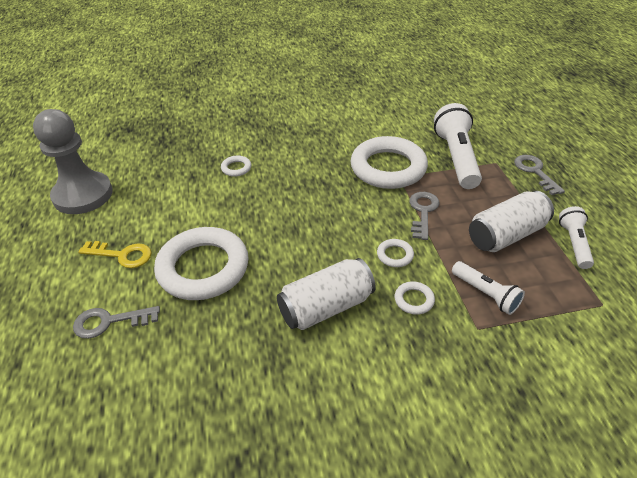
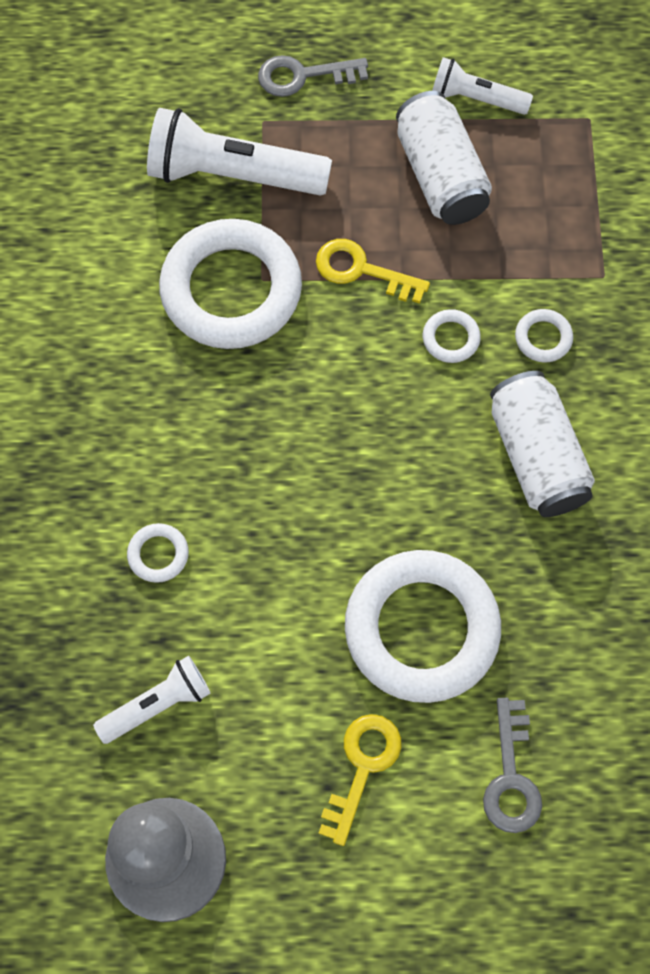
camera: 80 degrees left, 25 degrees up
grey key [409,192,440,240] -> yellow key [316,239,430,304]
white flashlight [452,261,525,315] -> white flashlight moved to [93,656,211,744]

